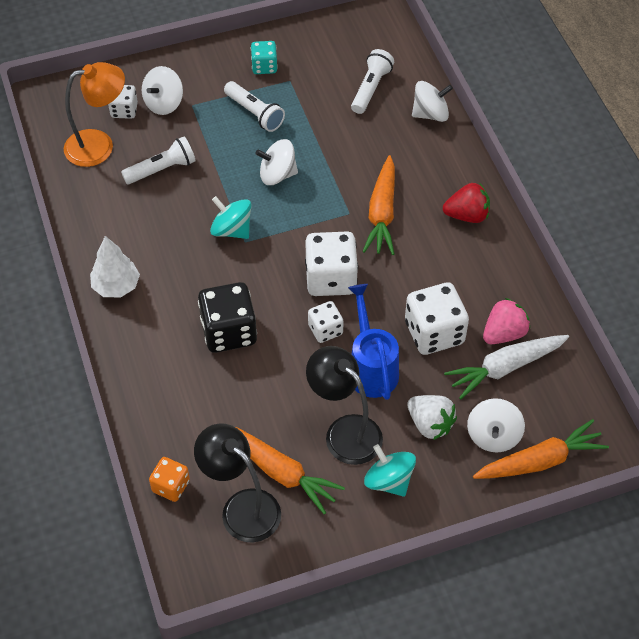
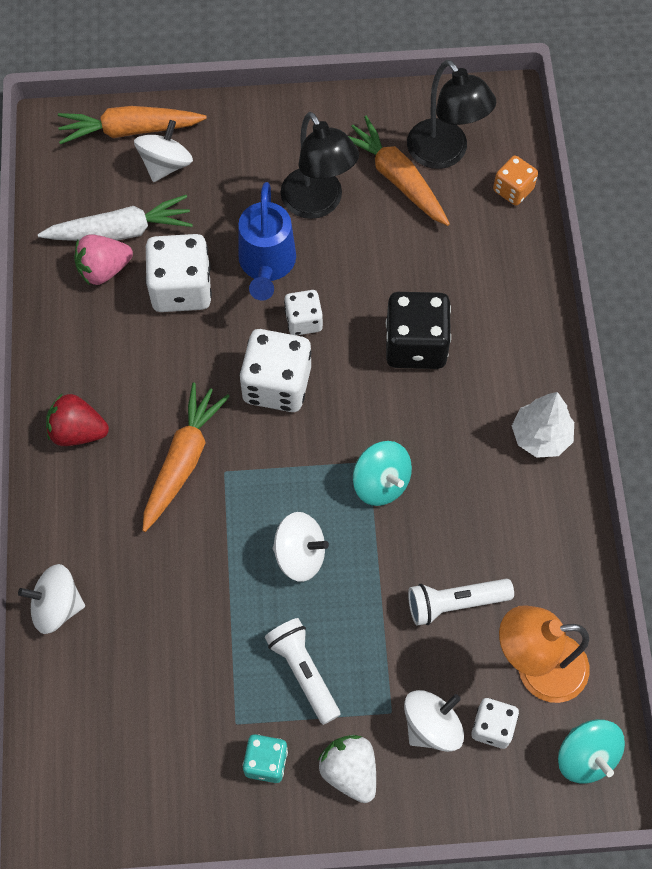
camera: 165 degrees left, 10 degrees up
white flashlight [351,49,394,114] -> none
turquoise spinning top [364,444,416,497] -> turquoise spinning top moved to [558,719,625,784]
white strawberry [407,395,457,440] -> white strawberry moved to [318,735,376,803]

